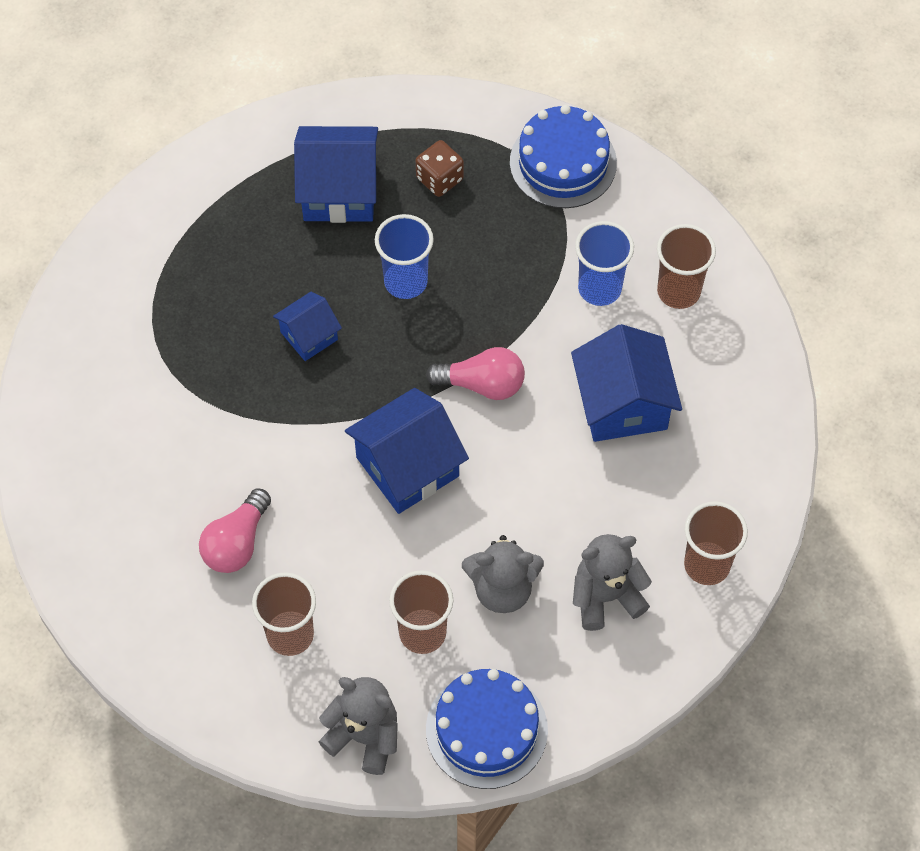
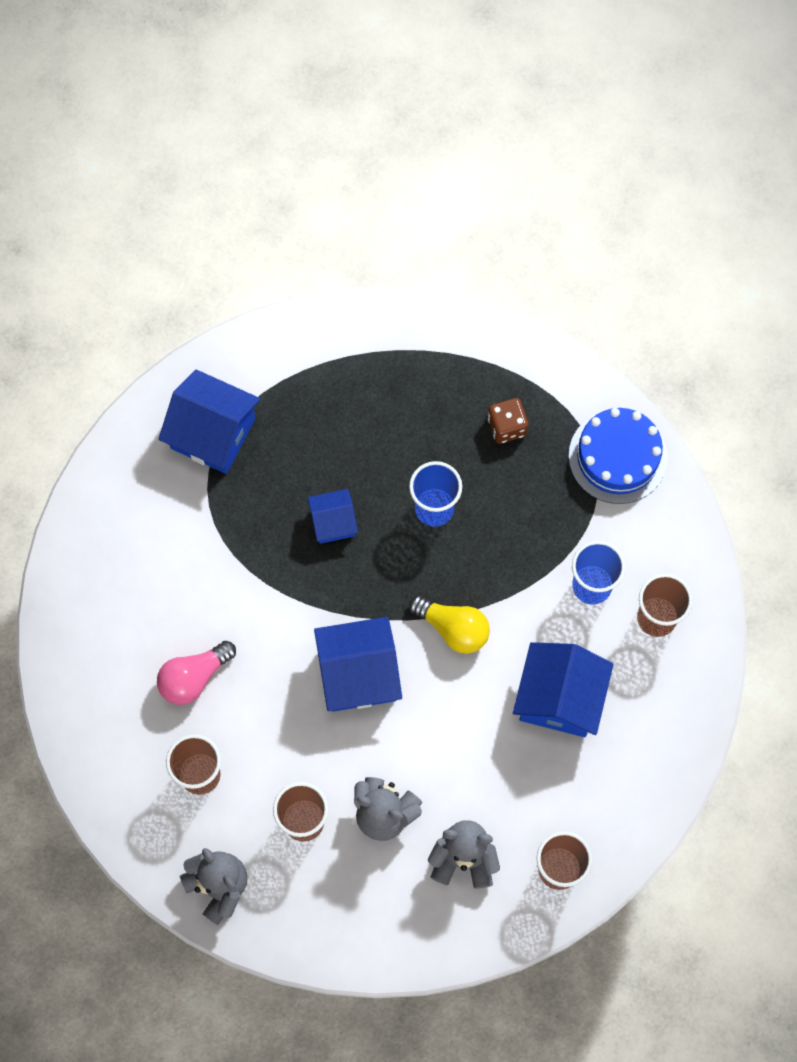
camera: 25 degrees right, 10 degrees up
blue house [294,126,378,223] -> blue house moved to [159,370,260,474]
pink light bulb [426,347,525,400] -> yellow light bulb [409,595,490,654]
blue cake [426,669,548,789] -> none

